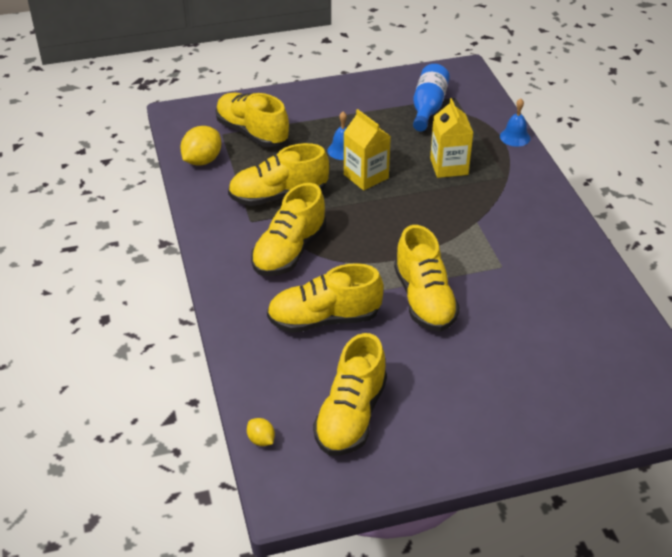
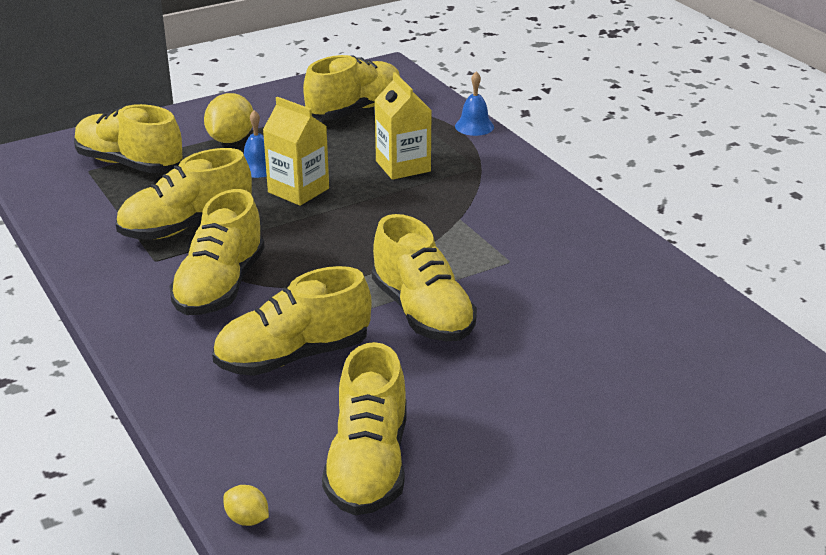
camera: 15 degrees left, 10 degrees down
yellow lemon [180,126,221,166] -> yellow lemon moved to [204,93,253,143]
blue bottle [413,64,450,132] -> yellow shoe [303,55,400,120]

